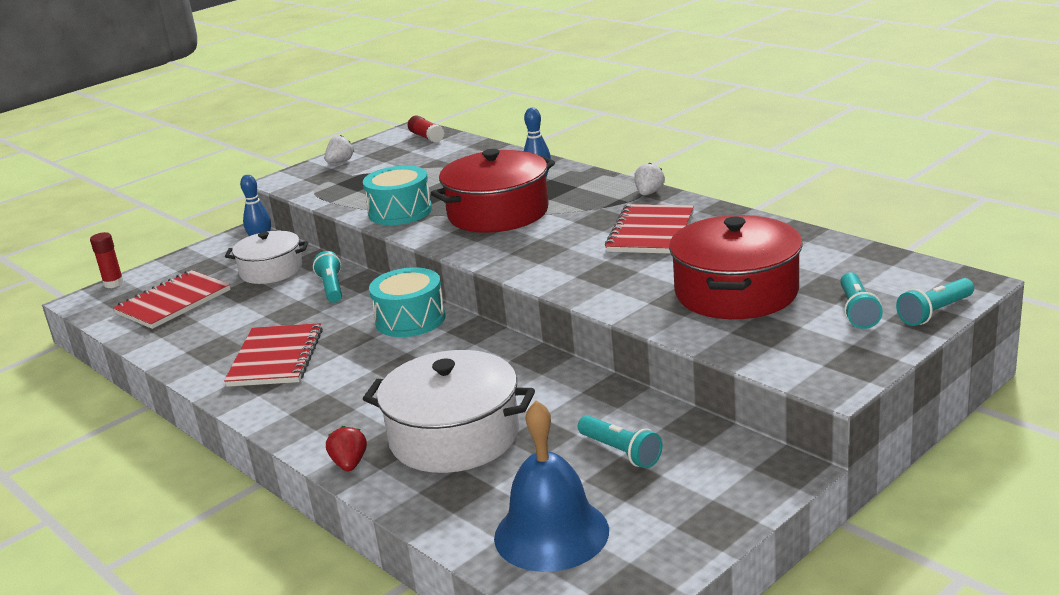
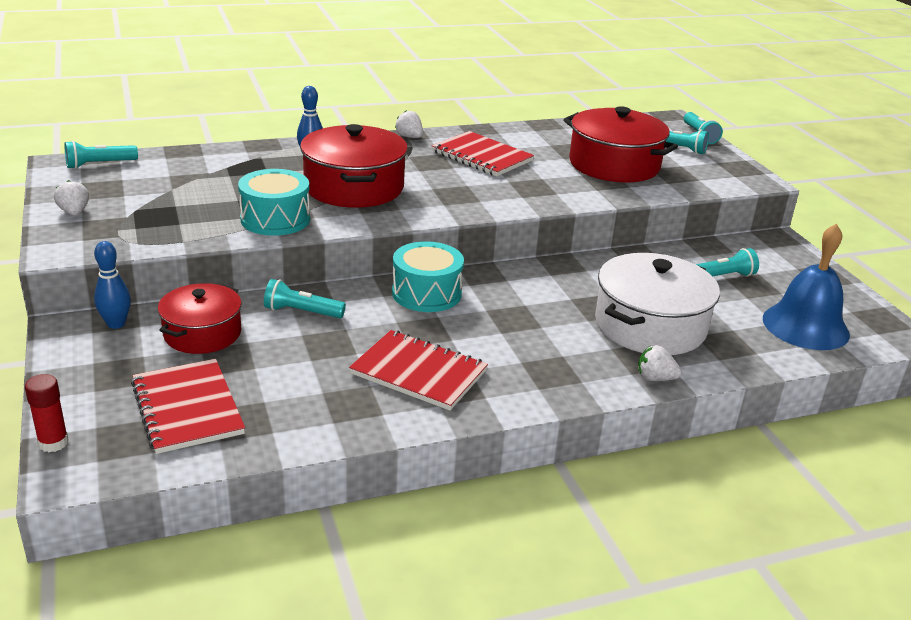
camera: 70 degrees left, 5 degrees up
white pot [225,231,308,284] -> red pot [158,283,242,354]
red strawberry [326,426,367,471] -> white strawberry [638,345,682,381]
red glue stick [408,116,444,143] -> turquoise flashlight [65,141,138,169]

